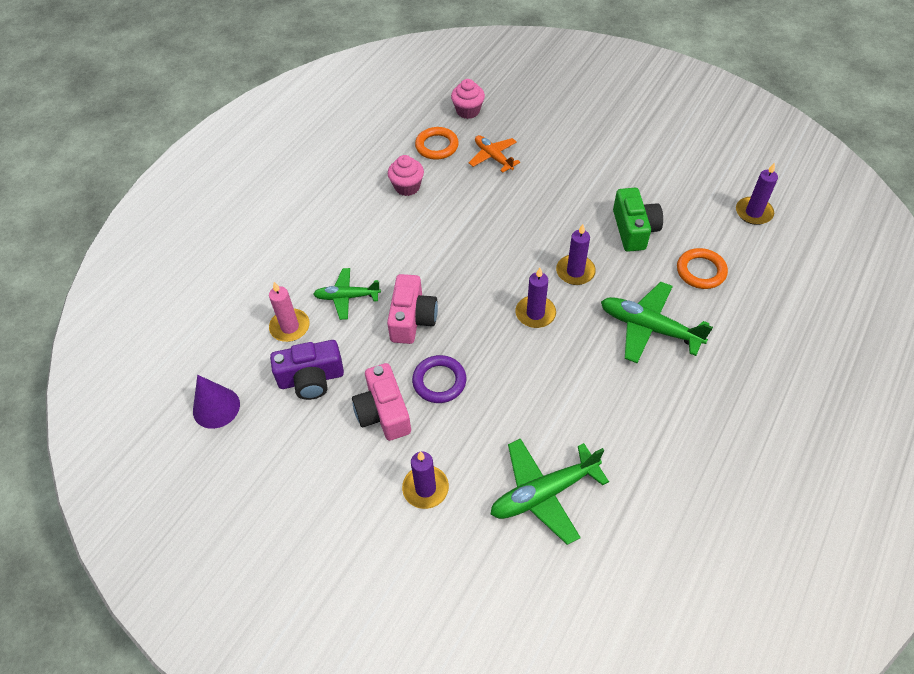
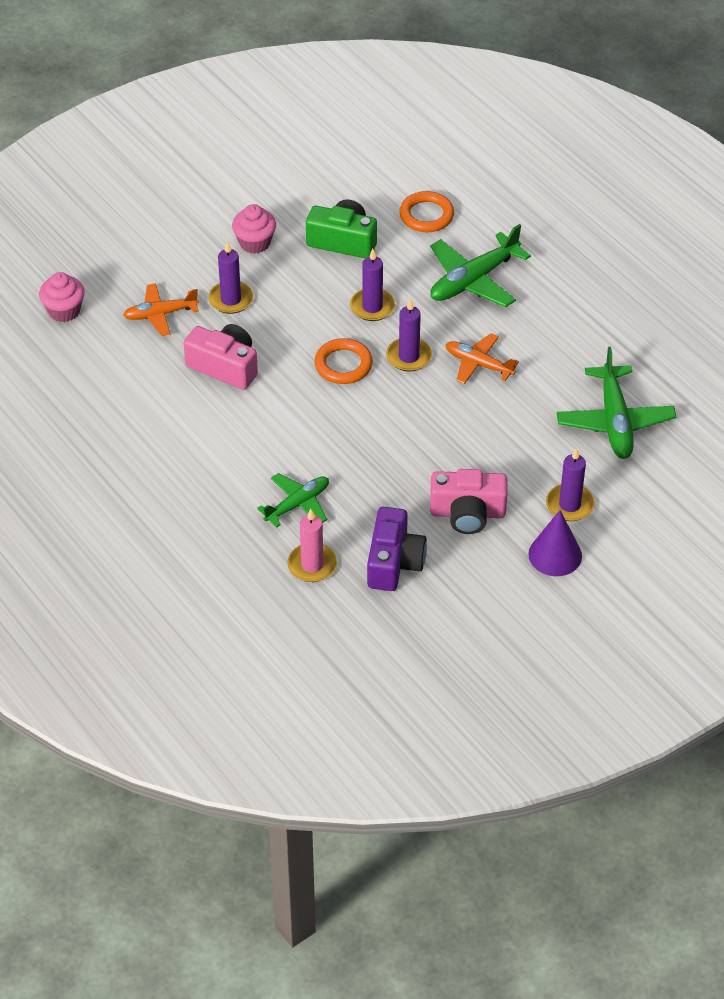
camera: 70 degrees left, 5 degrees down
purple cone [193,375,240,429] -> purple cone moved to [528,510,582,576]
green plane [313,268,381,320] -> green plane turned 150 degrees counterclockwise [257,473,329,527]
pink camera [387,274,438,344] -> pink camera moved to [184,324,258,390]
pink cupcake [388,155,424,196] -> pink cupcake moved to [232,204,276,254]
purple ring [412,355,466,403] -> none
orange ring [415,127,459,160] -> orange ring moved to [314,338,373,384]
purple candle [736,162,778,225] -> purple candle moved to [208,241,253,314]
none -> orange plane [445,333,519,384]

